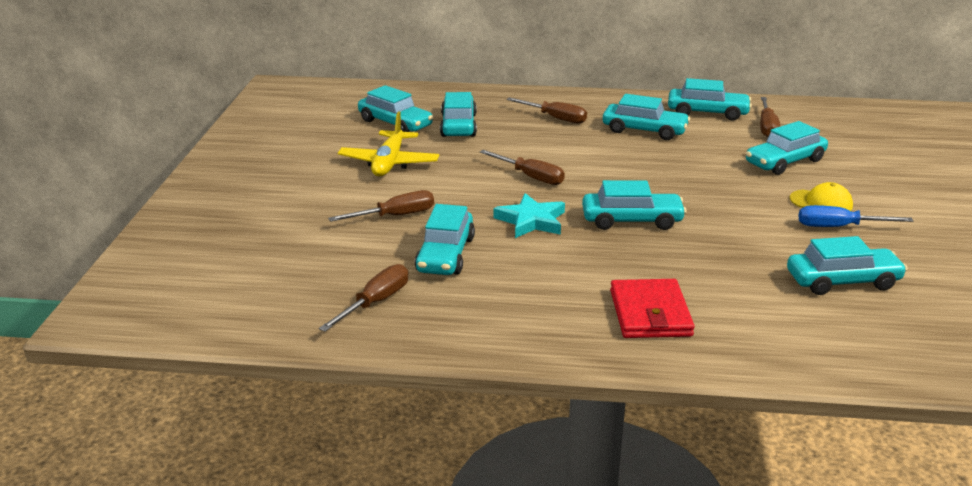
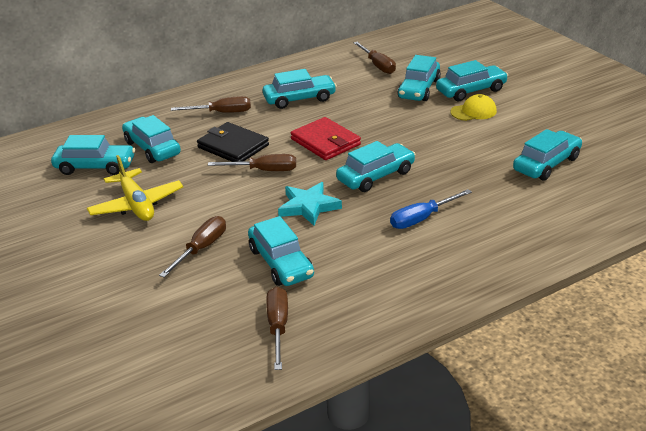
camera: 35 degrees left, 5 degrees up
red wallet [610,279,695,338] -> red wallet moved to [291,117,361,160]
turquoise car [668,78,752,121] -> turquoise car moved to [436,60,508,101]
blue screwdriver [798,205,913,227] -> blue screwdriver moved to [390,189,472,229]
none -> black wallet [197,122,269,162]

